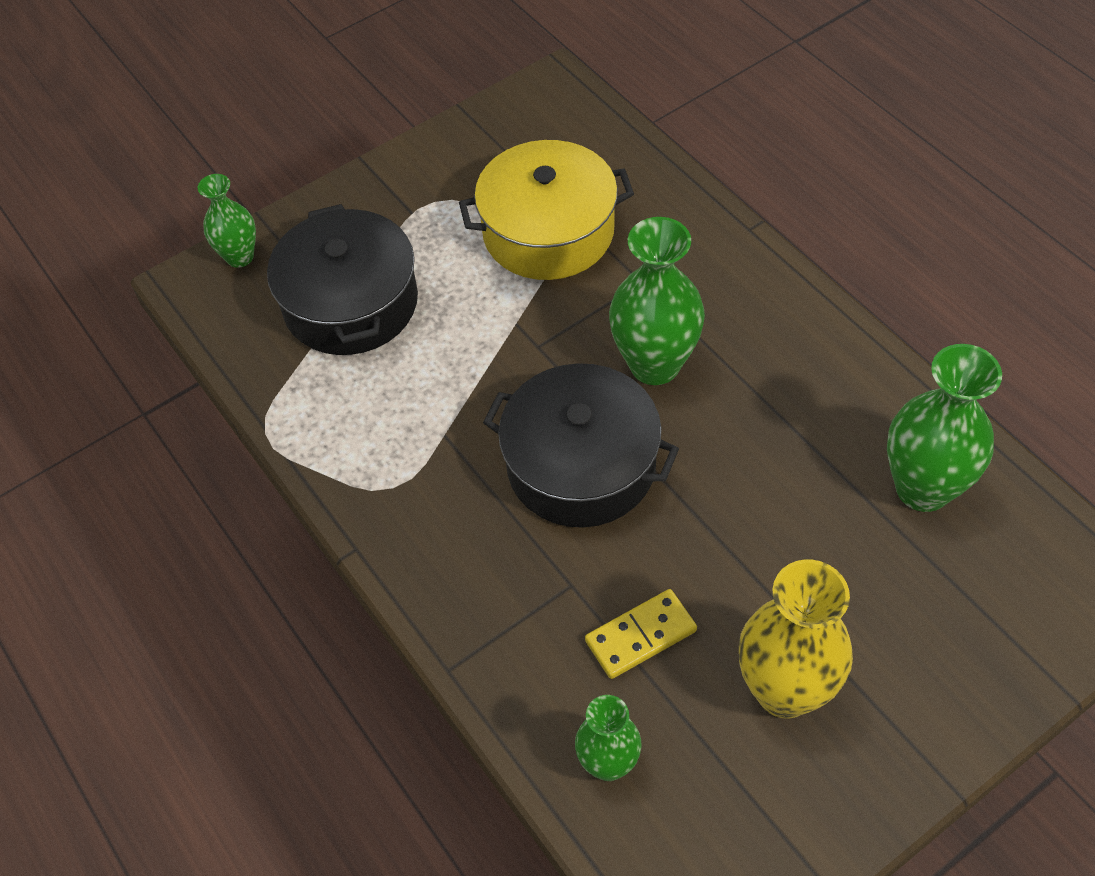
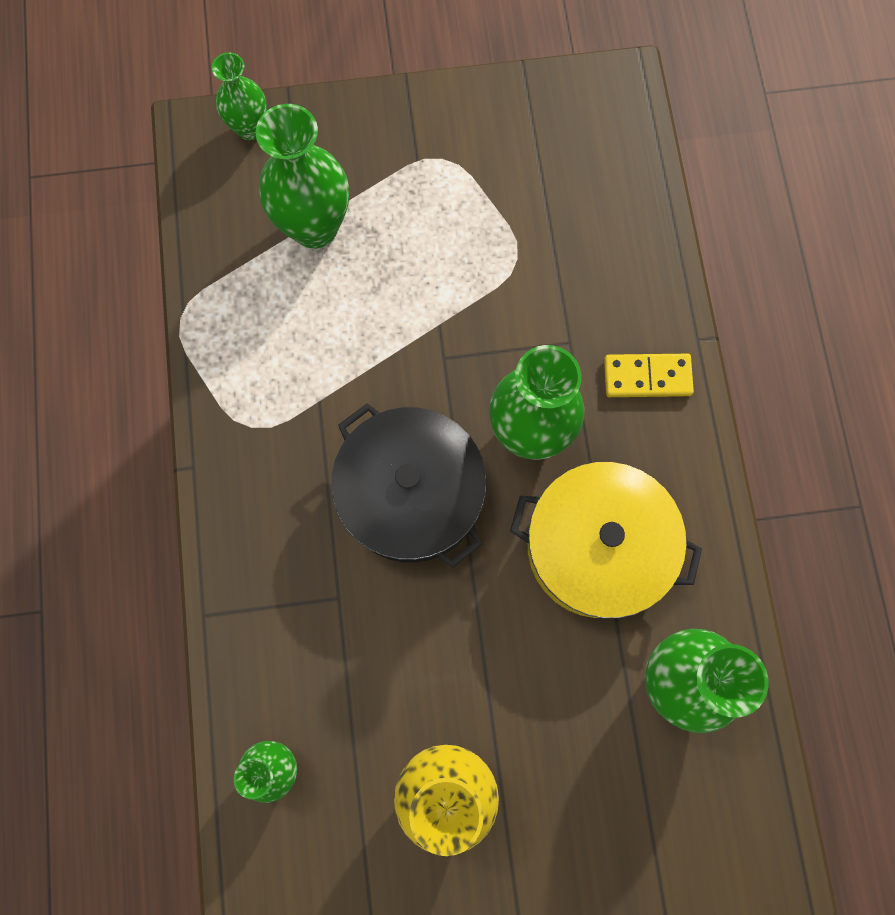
camera: 25 degrees right, 20 degrees up
black pot [267,204,418,355] -> green vase [256,104,349,249]
yellow pot [459,140,634,280] -> yellow pot moved to [510,462,702,618]
yellow domino [585,589,697,679] -> yellow domino moved to [604,354,694,397]

